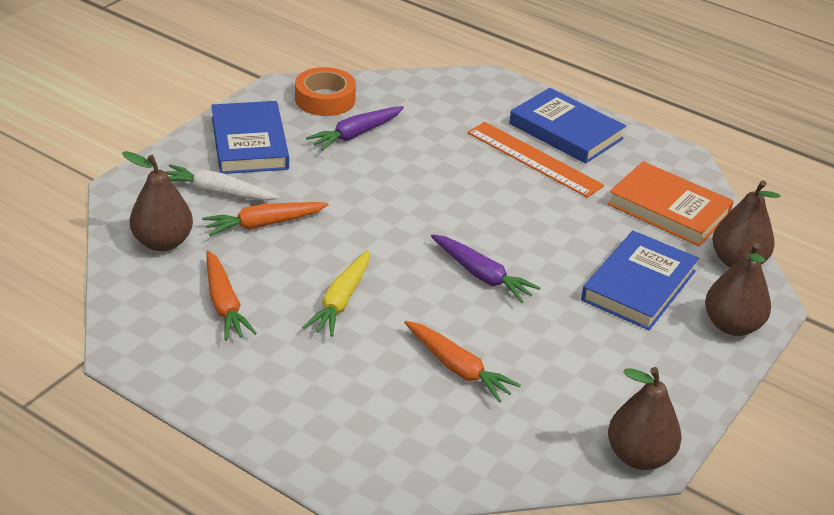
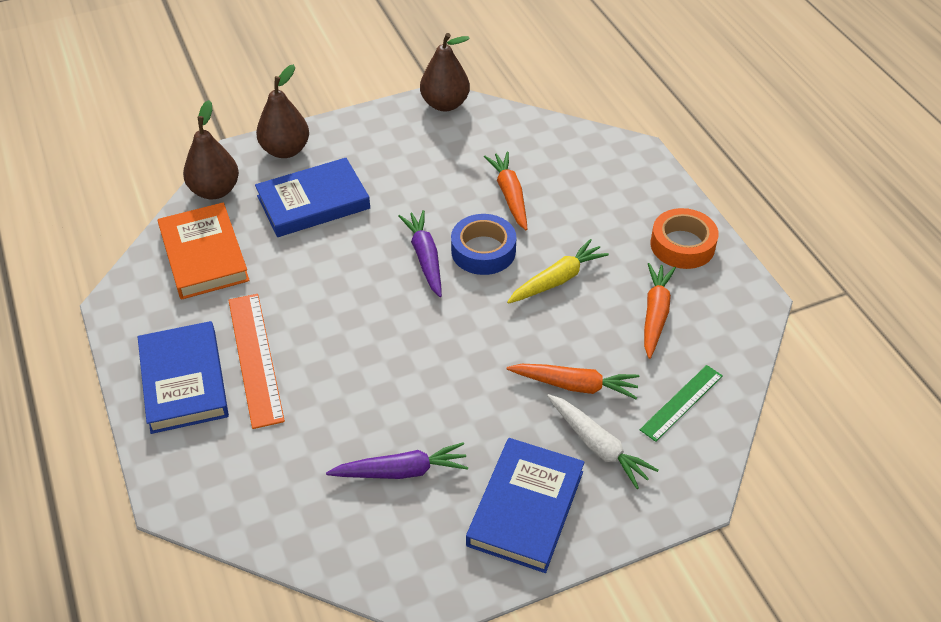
camera: 145 degrees left, 10 degrees up
brown pear [122,151,193,251] -> green ruler [639,365,723,442]
orange tape [295,67,356,116] -> orange tape moved to [651,208,719,269]
none -> blue tape [451,214,516,275]

